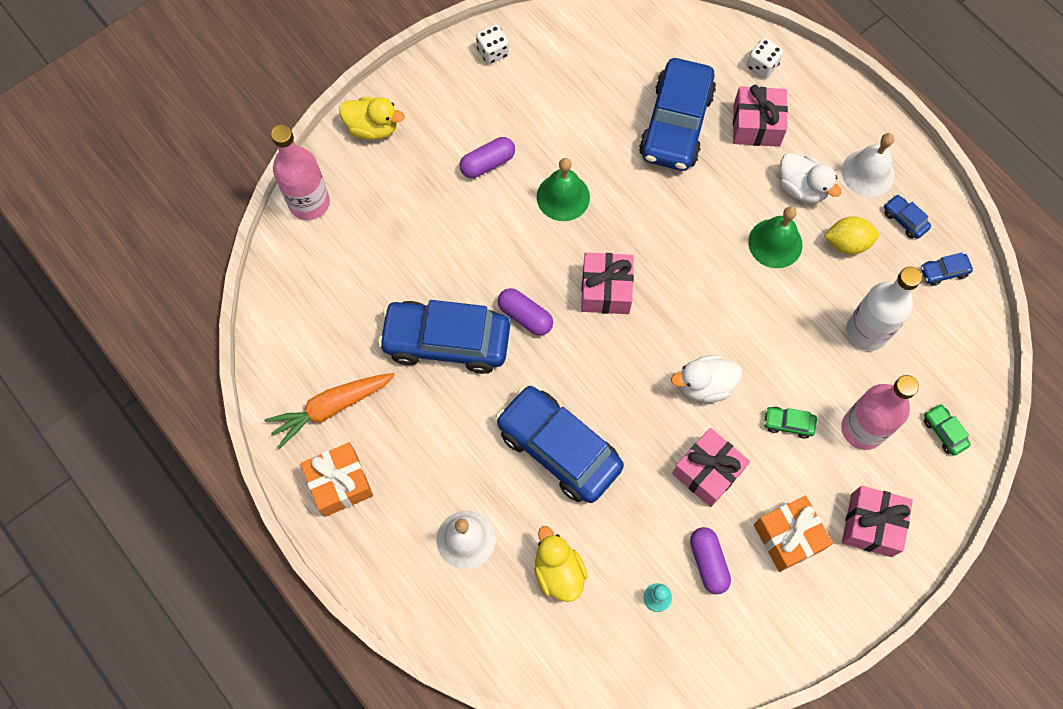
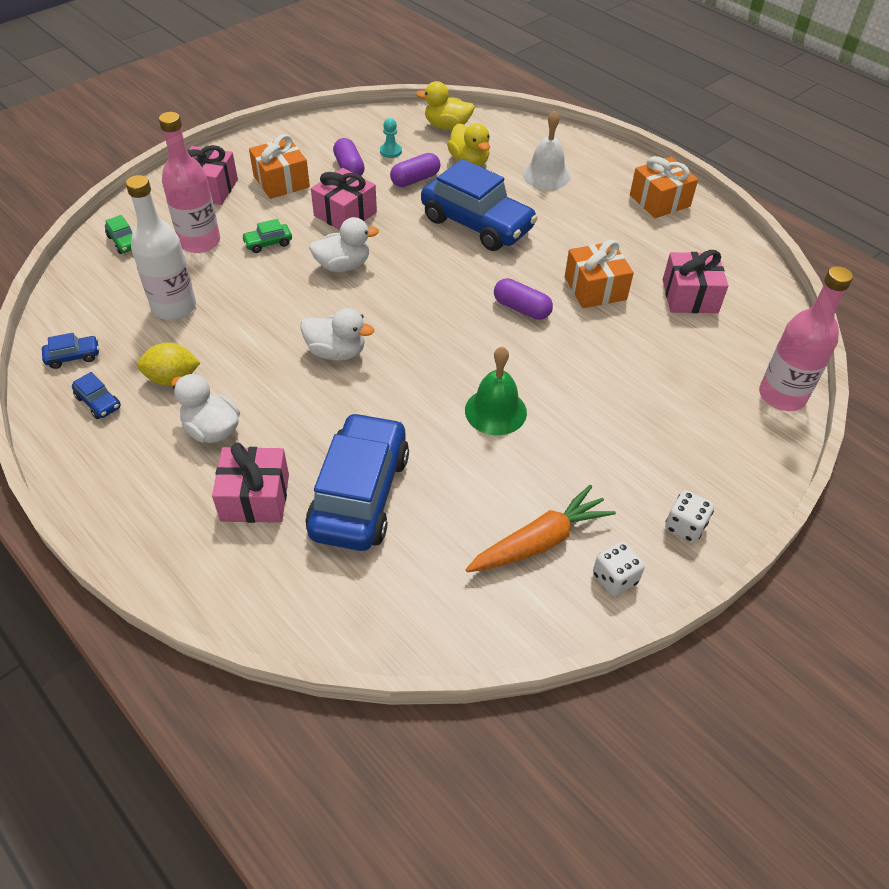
camera: 175 degrees right, 20 degrees down
orange carrot [264,373,395,449] -> orange carrot moved to [465,484,616,572]
yellow duck [339,97,405,140] -> yellow duck moved to [416,81,475,130]
blue car [378,300,510,374] -> orange gift [565,240,634,308]
purple capsule [460,137,515,178] -> purple capsule moved to [390,153,440,187]
pink gift [581,252,634,314] -> pink gift moved to [663,250,728,313]
white dice [747,38,783,78] -> white dice moved to [665,490,714,543]
green bell [748,207,803,268] -> none
green car [764,407,817,439] -> green car turned 150 degrees clockwise [241,219,292,253]
white bell [842,133,895,197] -> none
none -> white duck [300,308,374,361]

